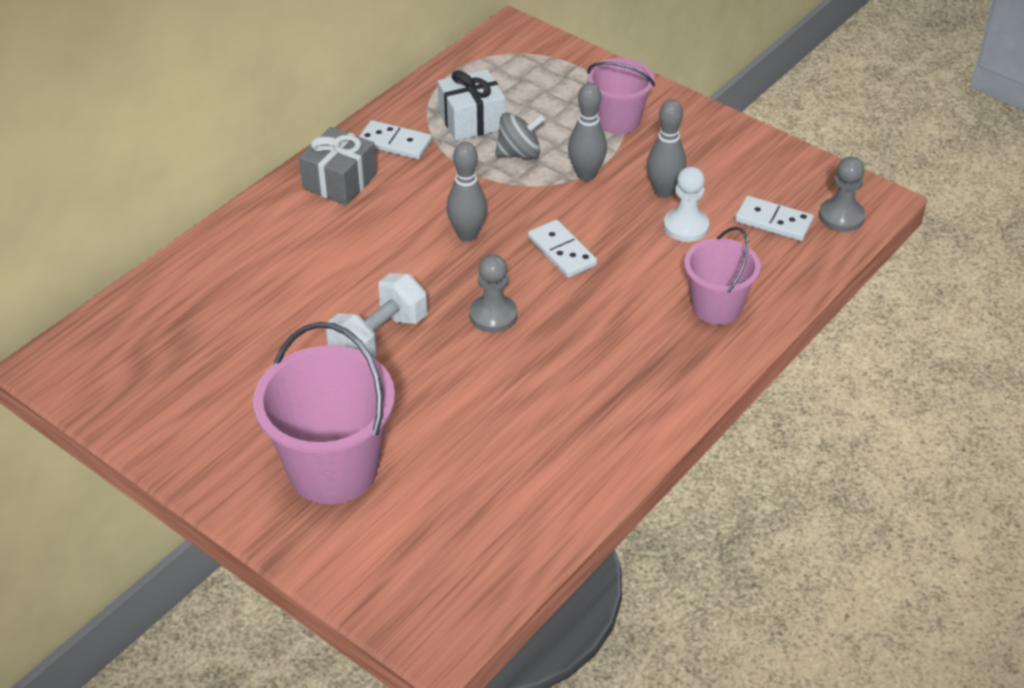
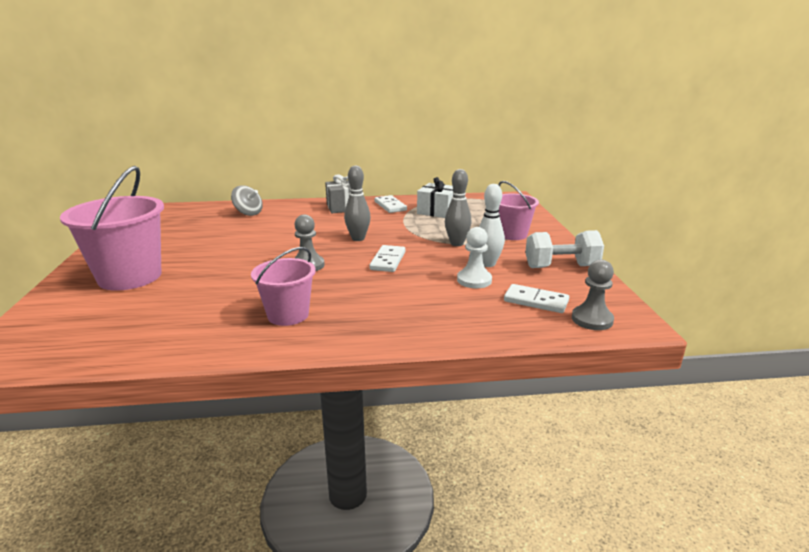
camera: 45 degrees right, 20 degrees down
white dumbbell [326,273,427,358] -> white dumbbell moved to [525,230,604,268]
grey spinning top [495,112,546,159] -> grey spinning top moved to [231,185,263,216]
grey bowling pin [647,99,686,198] -> white bowling pin [479,184,505,267]
pink bucket [684,227,761,325] -> pink bucket moved to [251,247,316,326]
white domino [735,196,814,241] -> white domino turned 45 degrees counterclockwise [504,284,569,313]

